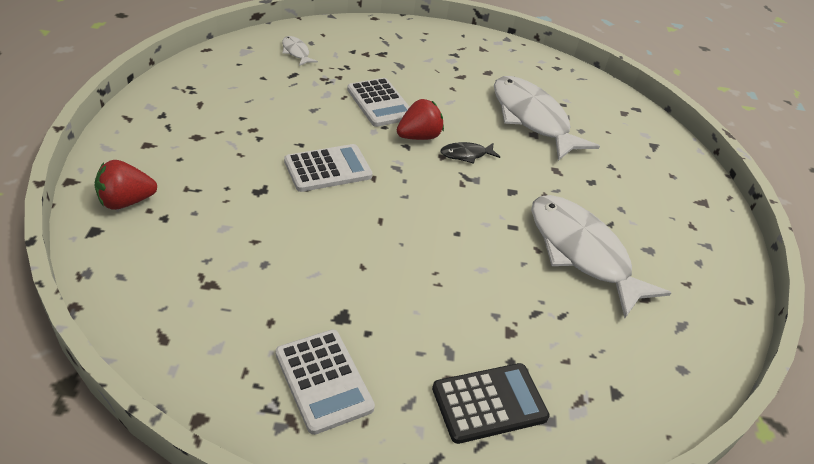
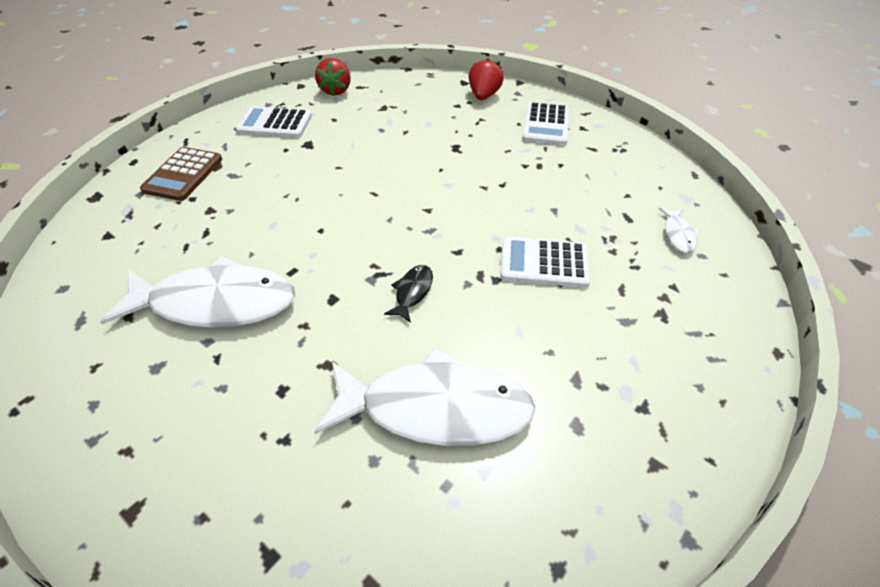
camera: 130 degrees right, 5 degrees up
white fish [282,36,318,66] -> white fish turned 90 degrees clockwise [659,208,700,253]
white calculator [284,144,372,192] -> white calculator moved to [522,102,569,145]
red strawberry [397,99,444,140] -> red strawberry moved to [315,58,351,96]
black calculator [432,363,550,444] -> brown calculator [140,147,222,201]

